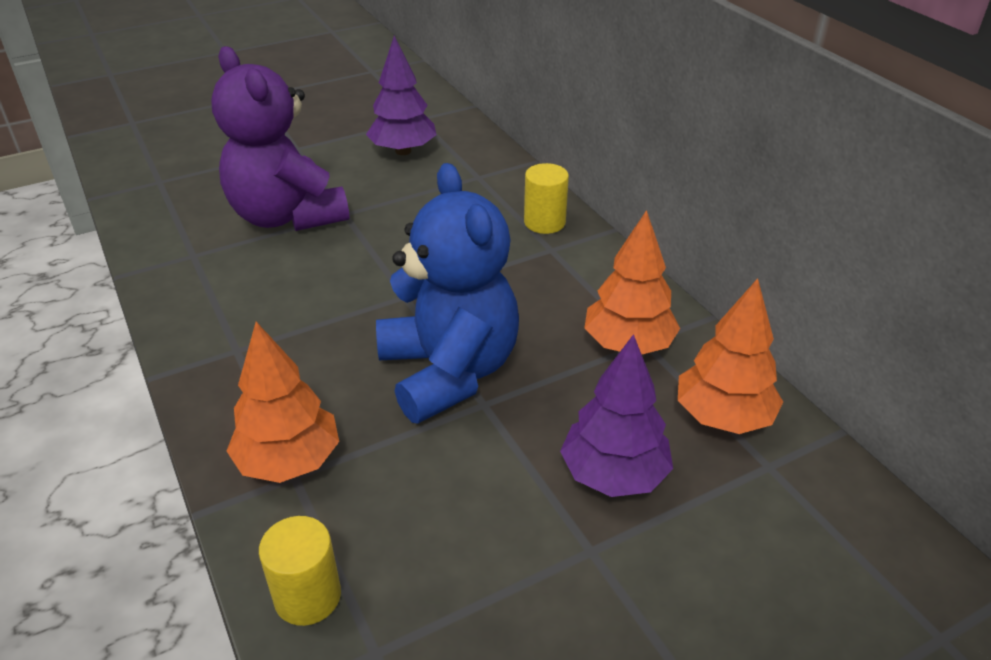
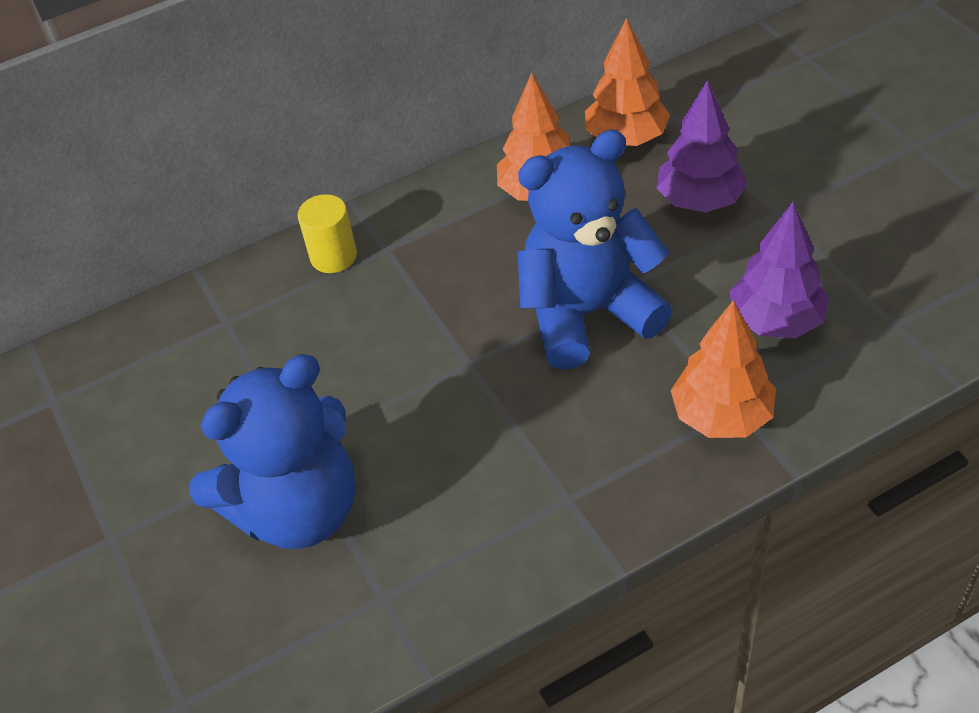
camera: 85 degrees left, 10 degrees up
purple teddy bear [211,46,350,231] -> blue teddy bear [189,354,356,549]
yellow cylinder [259,516,341,626] -> none
purple tree [366,35,437,155] -> purple tree moved to [729,202,830,338]

